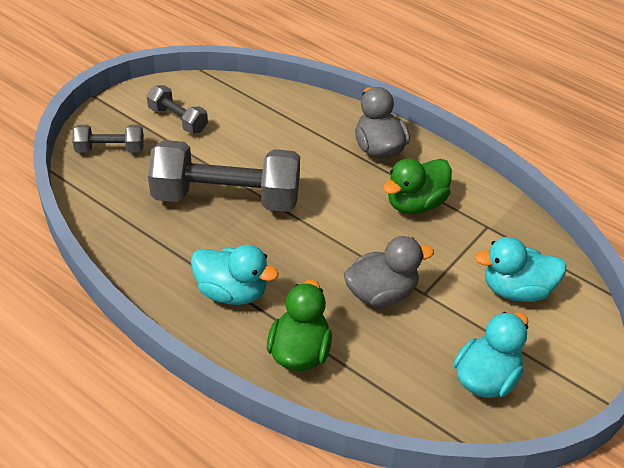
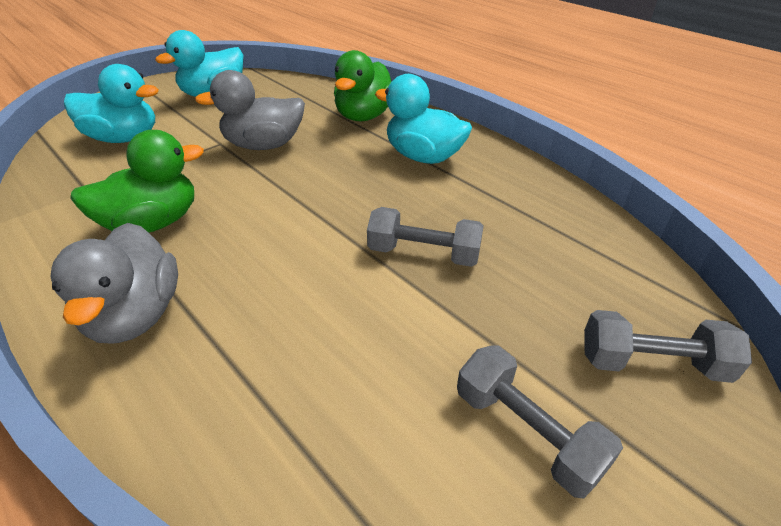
camera: 170 degrees left, 5 degrees down
grey dumbbell [148,140,300,212] -> grey dumbbell [367,207,484,267], size x0.49

